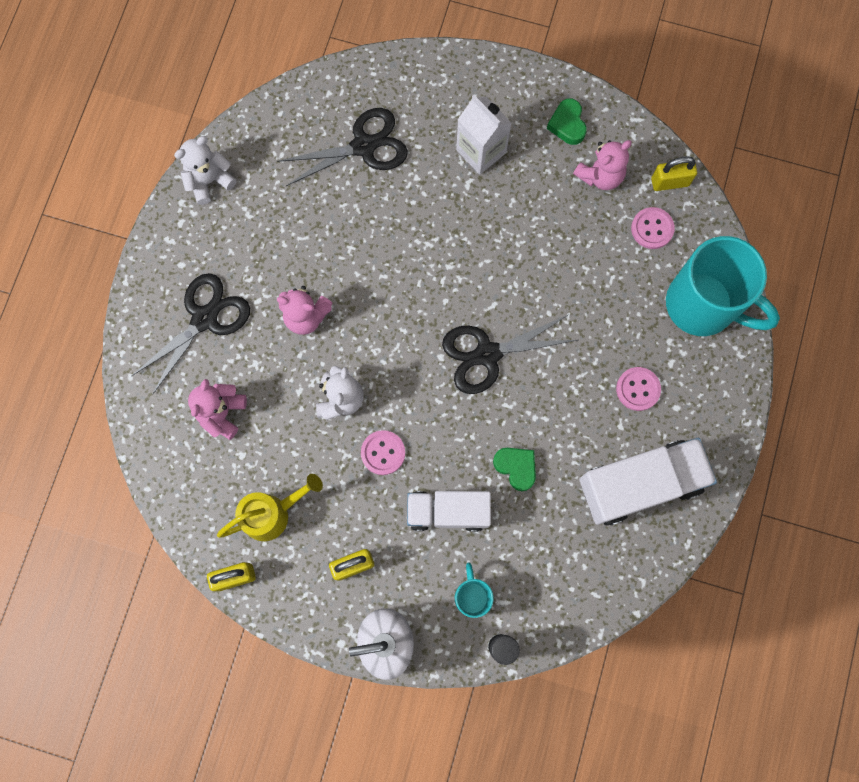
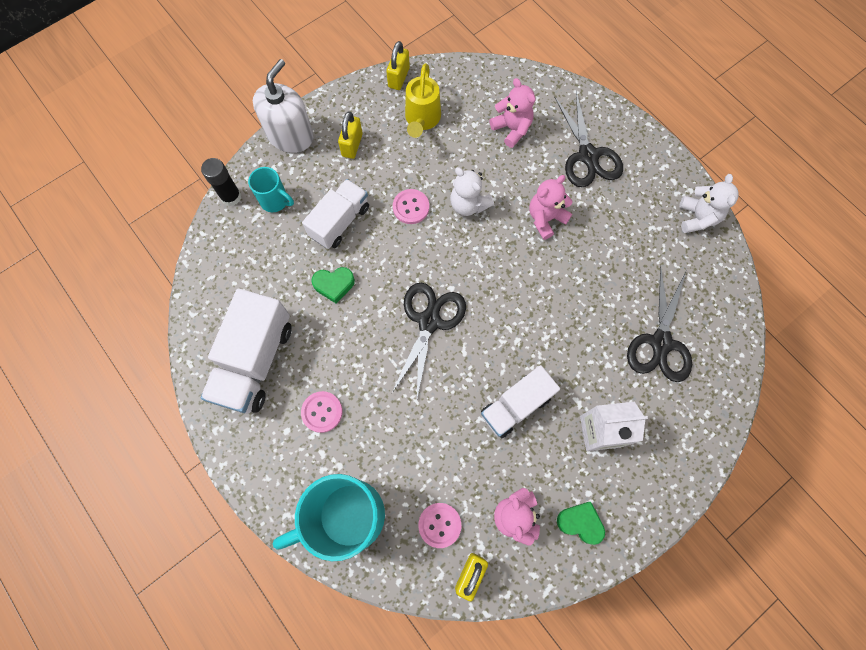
camera: 125 degrees right, 5 degrees down
none -> white truck [481,365,560,438]

